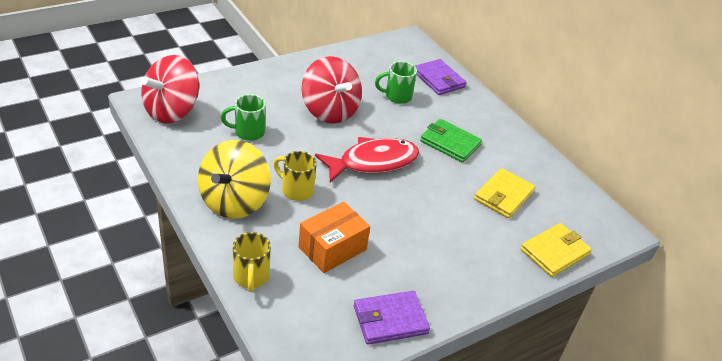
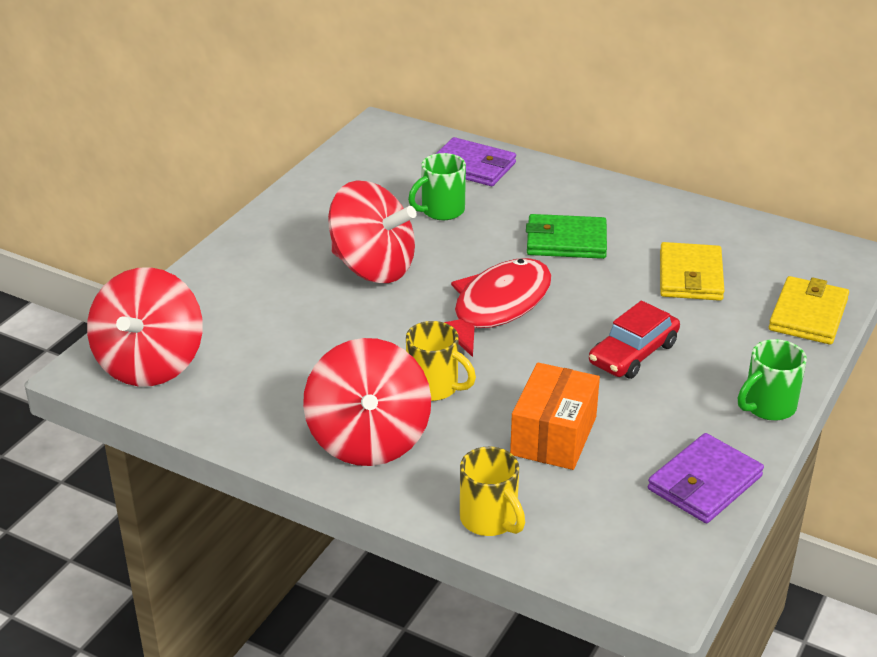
camera: 25 degrees left, 5 degrees down
yellow spinning top [198,140,271,219] -> red spinning top [303,338,431,466]
green mug [221,94,266,141] -> green mug moved to [738,339,807,421]
yellow mug [274,151,317,201] -> yellow mug turned 150 degrees counterclockwise [406,321,476,401]
none -> red car [589,301,680,379]

